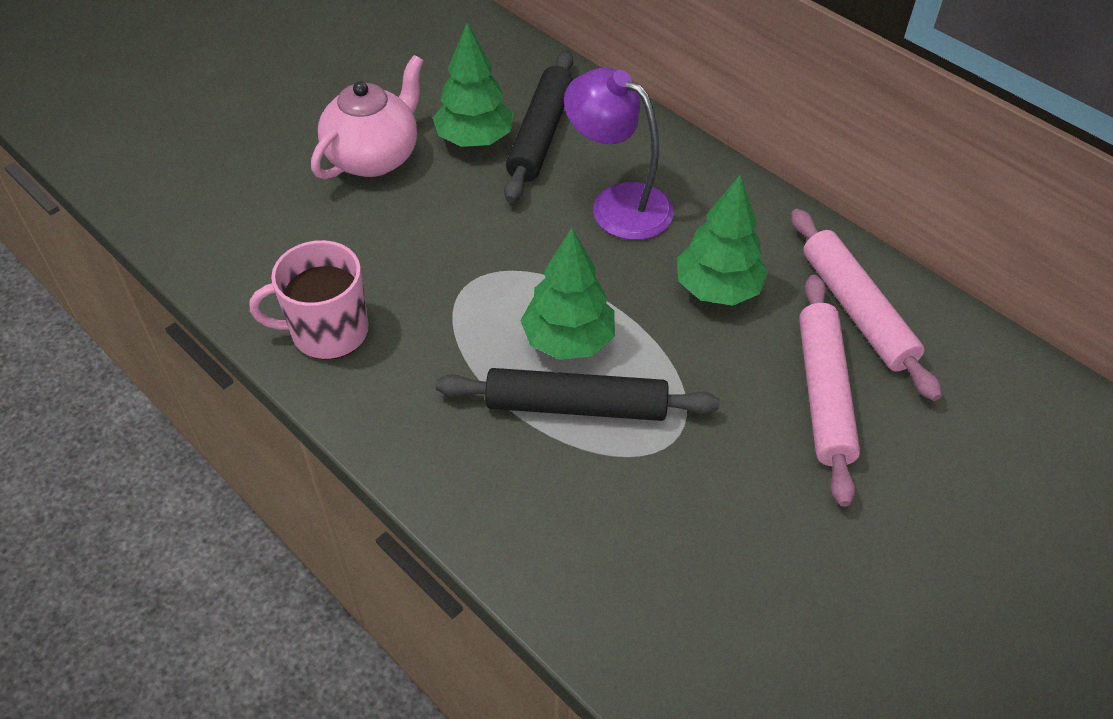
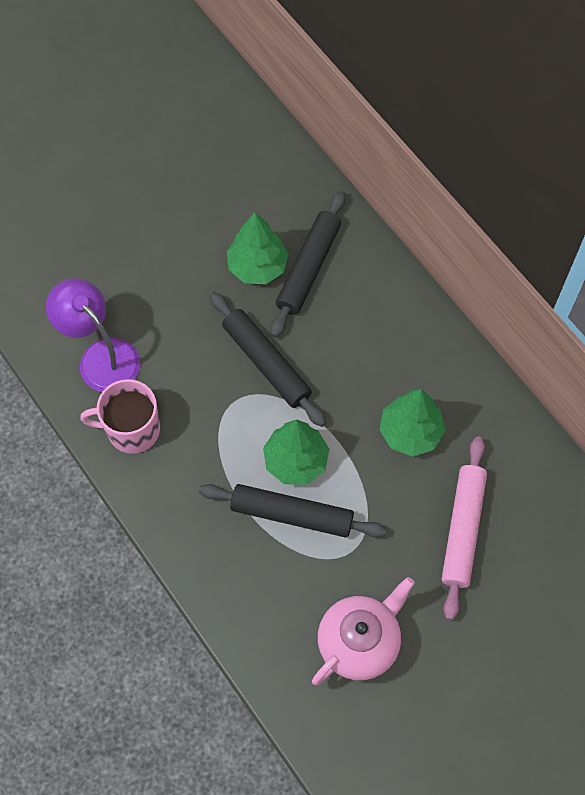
camera: 10 degrees right, 15 degrees up
pink teapot [311,55,423,179] -> pink teapot moved to [312,577,415,685]
purple lamp [564,68,674,240] -> purple lamp moved to [46,278,141,392]
pink rolling pin [791,209,942,401] -> none
none -> black rolling pin [209,292,326,427]

